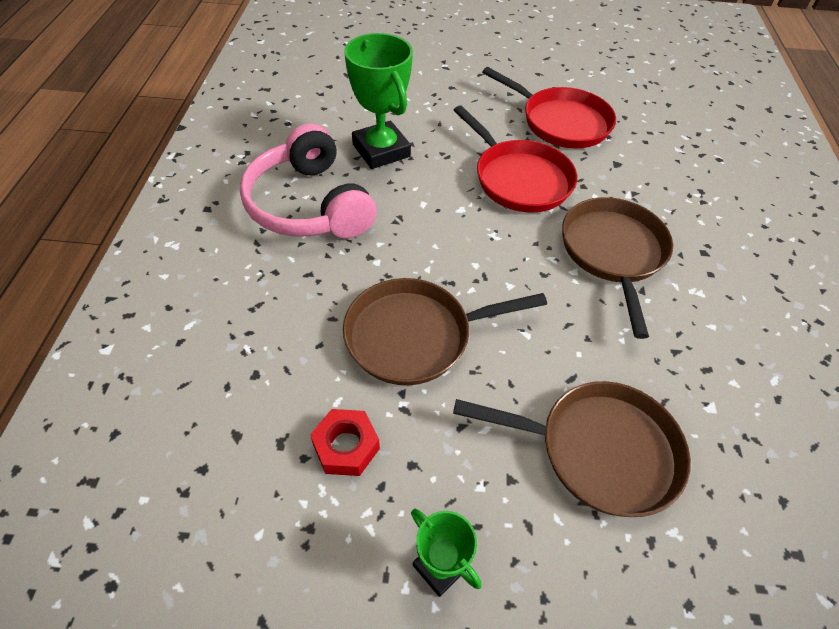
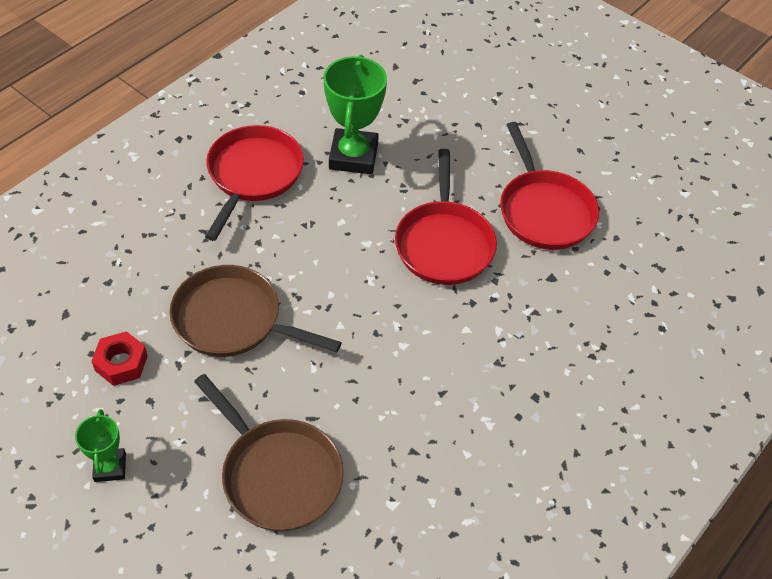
camera: 35 degrees right, 0 degrees up
pink headphones [240,123,377,238] -> red pan [205,125,304,241]
brown pan [562,197,673,339] -> none

